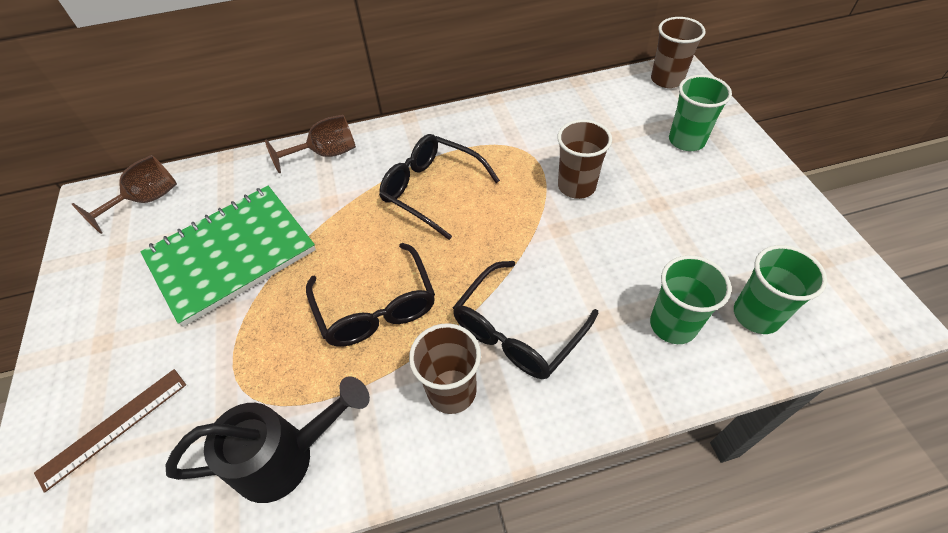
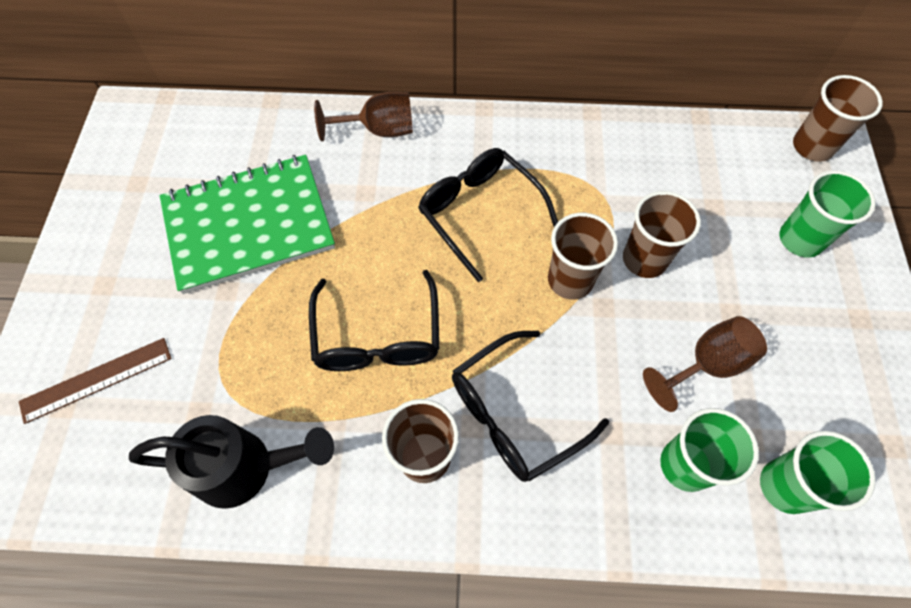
camera: 15 degrees right, 10 degrees up
brown goblet [72,155,177,234] -> brown goblet moved to [643,316,767,412]
none -> brown cup [548,213,618,300]

